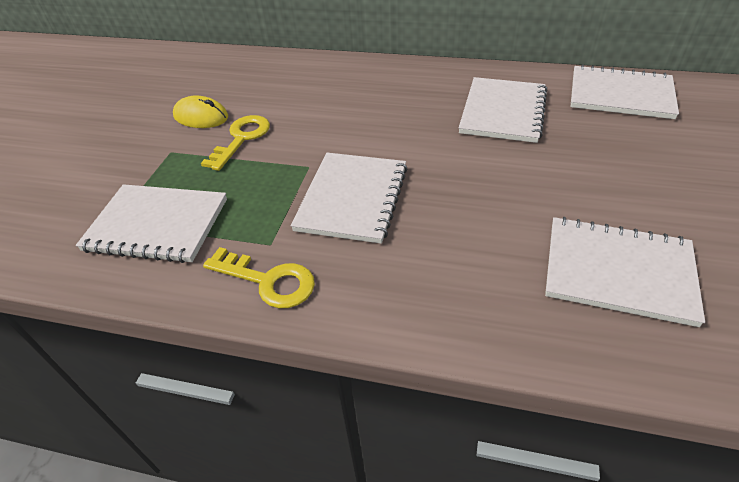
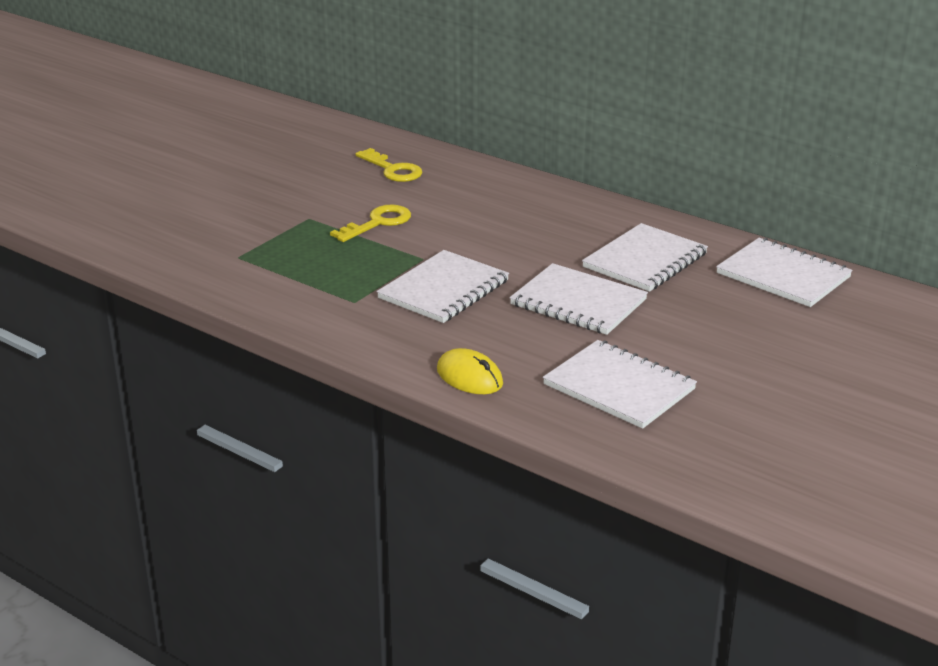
camera: 20 degrees right, 15 degrees down
white notebook [76,184,227,263] -> white notebook moved to [510,263,648,335]
yellow mouse [173,95,228,128] -> yellow mouse moved to [437,348,503,394]
yellow key [203,247,315,308] -> yellow key moved to [355,148,422,182]

